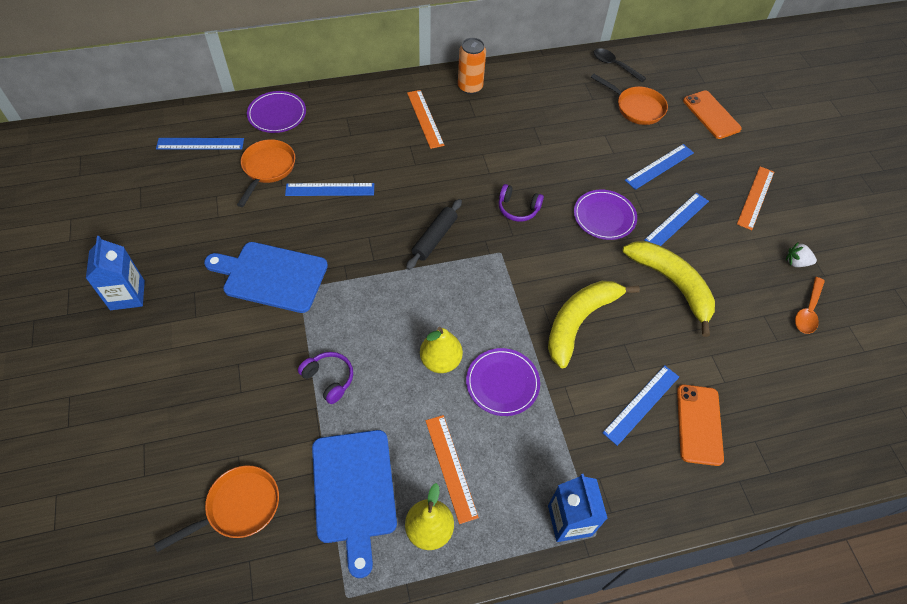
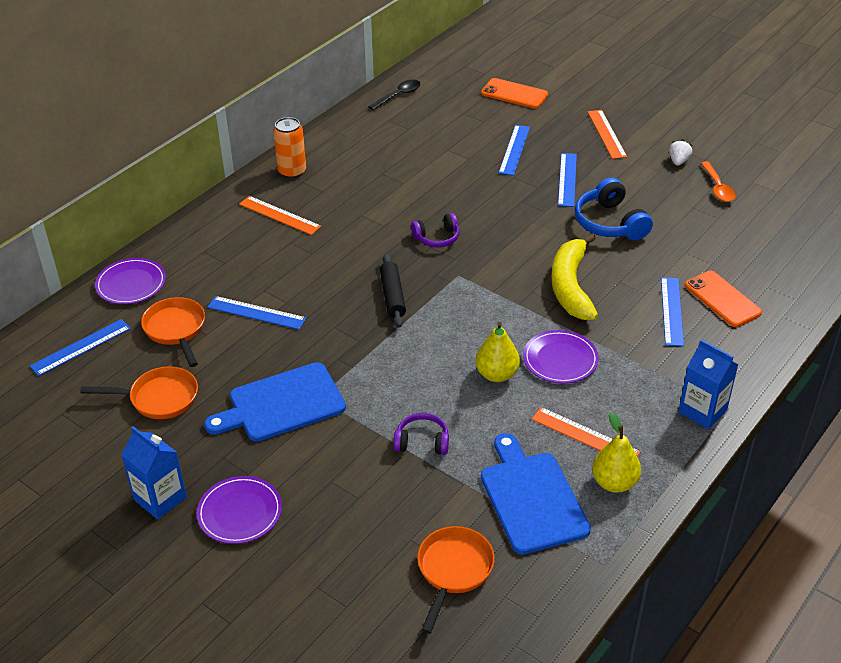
camera: 35 degrees left, 15 degrees down
blue ruler [285,183,374,196] -> blue ruler turned 60 degrees clockwise [208,296,306,330]
blue cutting board [312,430,397,578] -> blue cutting board turned 150 degrees counterclockwise [481,433,591,555]
purple plate [574,190,637,240] -> purple plate moved to [197,476,282,544]
orange pan [591,74,668,125] -> orange pan moved to [80,366,198,419]
black spoon [593,48,646,82] -> black spoon turned 135 degrees clockwise [368,80,420,110]
yellow banana [623,241,715,337] -> blue headphones [575,177,653,240]
white strawberry [786,243,817,267] -> white strawberry turned 135 degrees clockwise [669,139,692,166]

